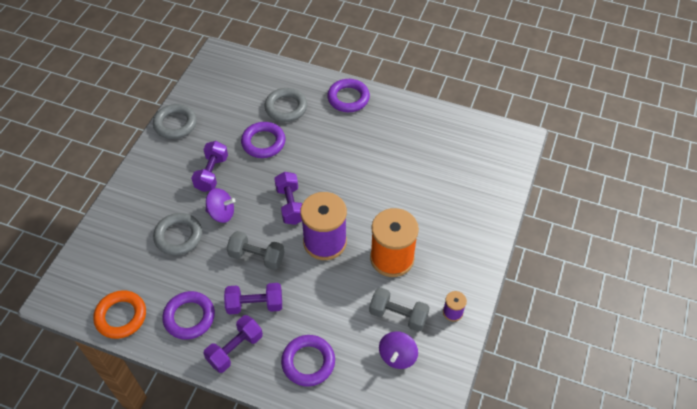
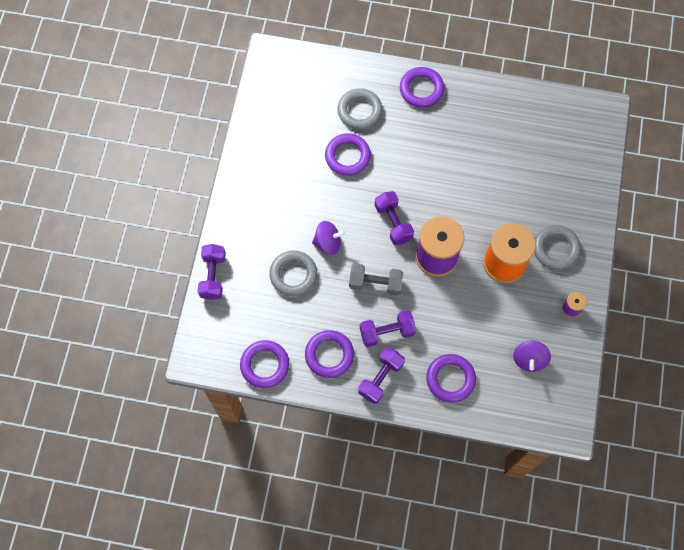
camera: 10 degrees left, 15 degrees up
orange ring [93,290,146,339] -> purple ring [240,340,289,388]
grey ring [153,104,197,139] -> grey ring moved to [534,225,581,270]
purple dumbbell [191,141,228,192] -> purple dumbbell moved to [197,244,226,300]
grey dumbbell [369,287,430,332] -> none

